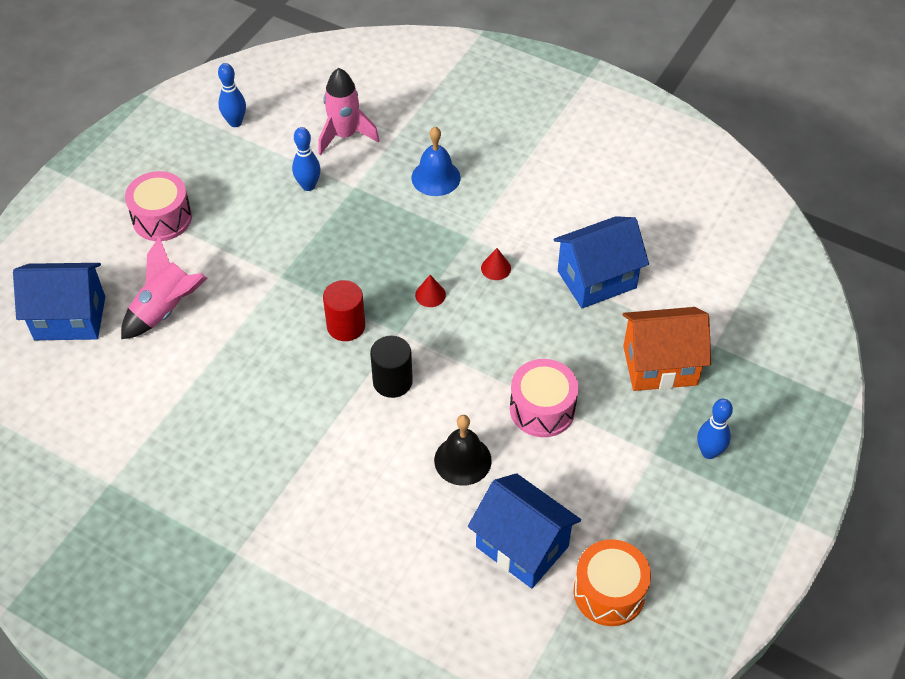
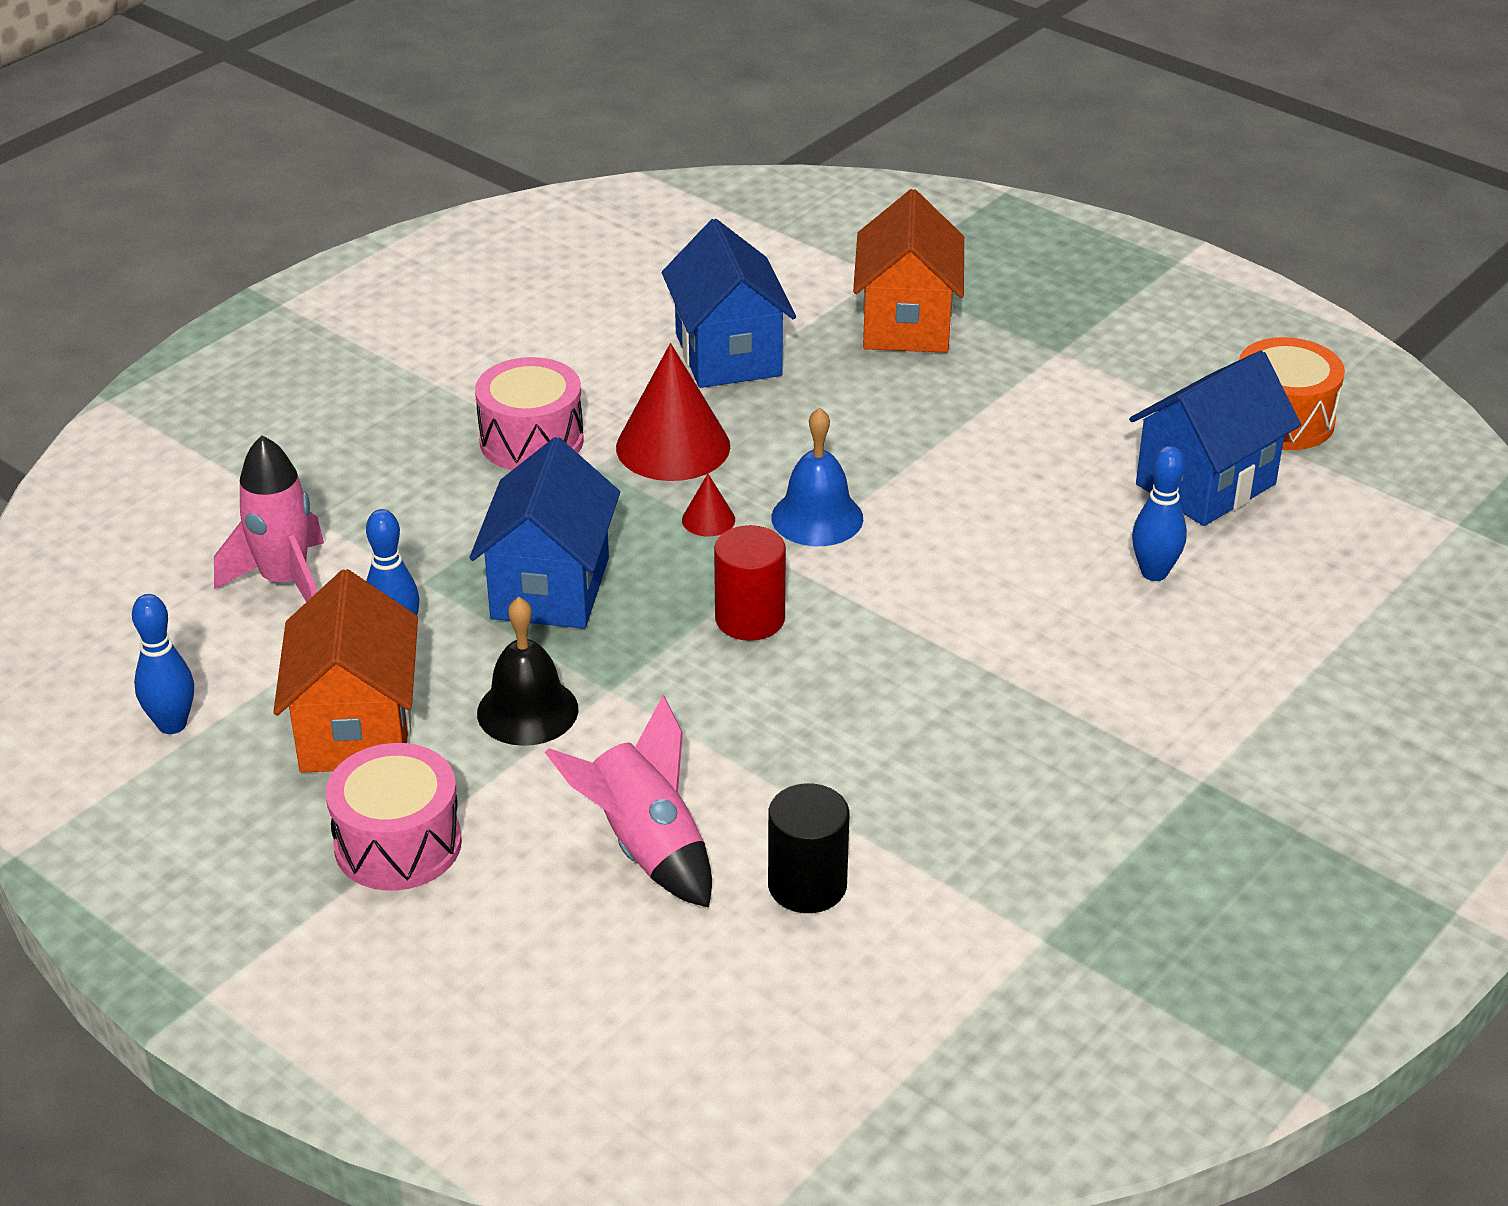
camera: 80 degrees left, 15 degrees down
blue house [13,263,105,340] -> blue house moved to [469,437,620,629]
black cylinder [370,335,413,398] -> black cylinder moved to [768,783,849,913]
blue bell [411,127,461,196] -> blue bell moved to [771,407,863,546]
black bell [434,415,492,486] -> black bell moved to [477,597,578,746]
red cone [481,248,511,280] -> red cone [616,343,730,481], size x2.22
pink drum [510,359,579,437] -> pink drum moved to [475,357,584,470]
blue bowling pin [697,399,733,459] -> blue bowling pin moved to [1132,446,1187,581]
none -> orange house [273,569,418,773]

